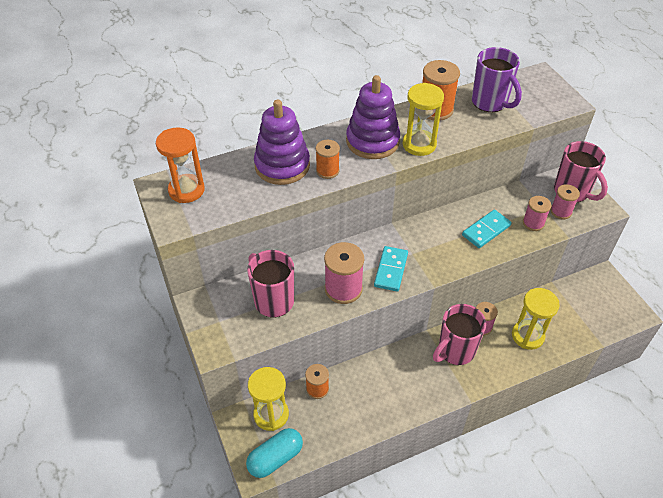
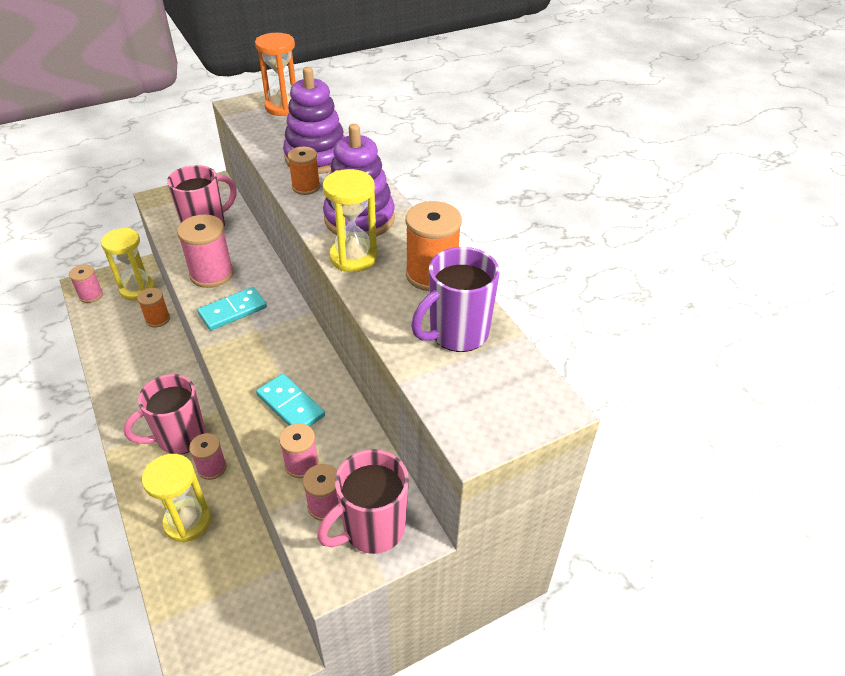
camera: 85 degrees right, 5 degrees down
turquoise capsule [246,428,303,478] -> pink spool [69,264,103,303]
turquoise domino [374,246,408,292] -> turquoise domino turned 45 degrees counterclockwise [198,287,267,331]
pink mug [433,304,486,365] -> pink mug turned 75 degrees counterclockwise [124,374,206,454]

